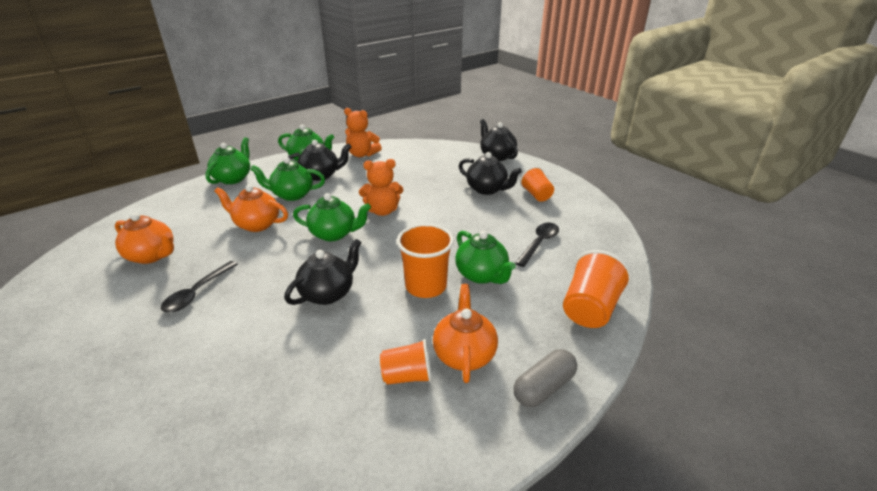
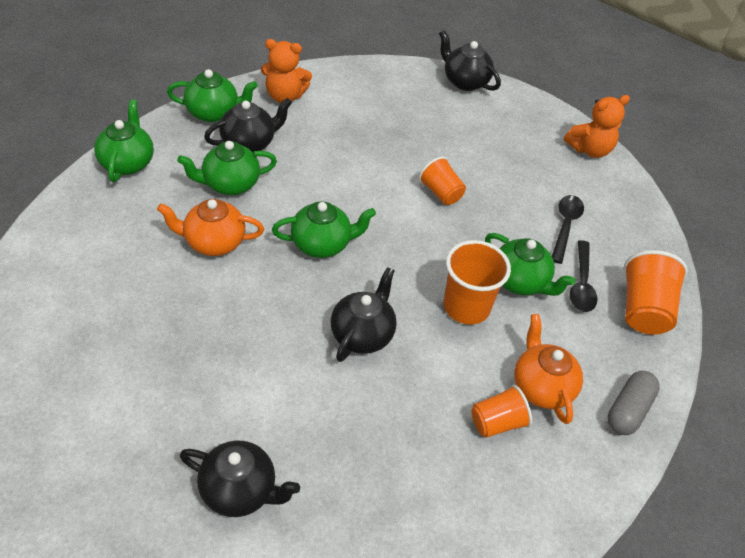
camera: 20 degrees left, 15 degrees up
orange teapot [115,213,174,264] -> none
black spoon [161,261,238,312] -> black spoon moved to [570,240,598,312]
orange teddy bear [359,159,404,216] -> orange teddy bear moved to [564,95,630,158]
black teapot [459,152,522,195] -> black teapot moved to [180,440,300,517]
orange cup [520,167,554,202] -> orange cup moved to [419,157,466,205]

